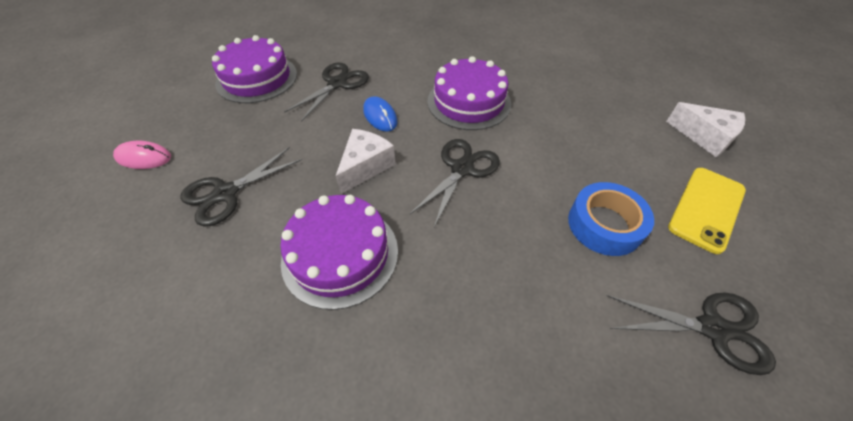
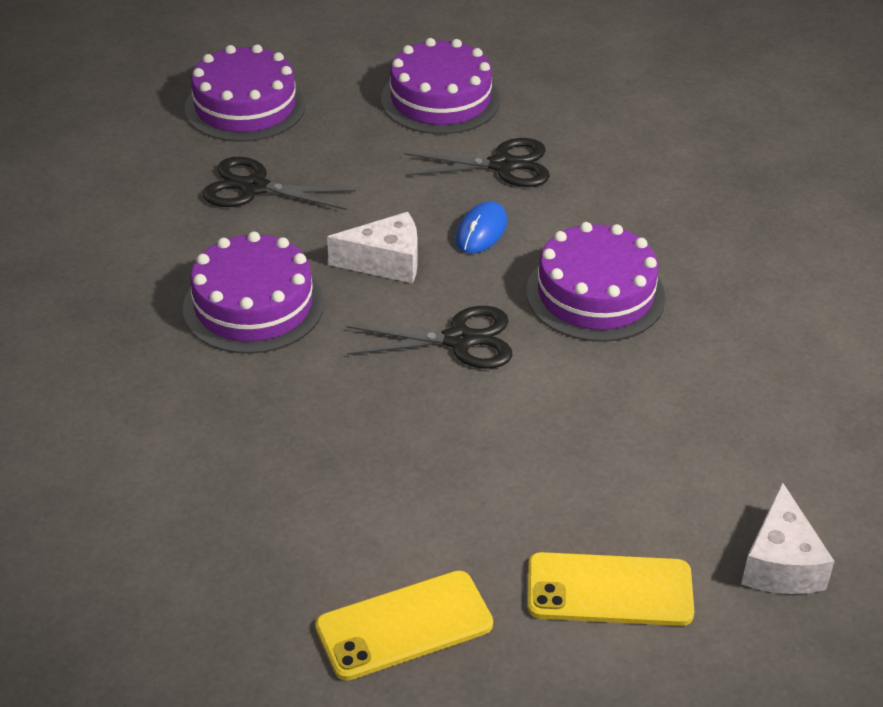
camera: 55 degrees right, 10 degrees down
pink mouse [113,141,171,169] -> purple cake [185,44,306,142]
blue tape [568,182,654,256] -> none
black scissors [607,292,776,375] -> yellow phone [315,571,493,681]

